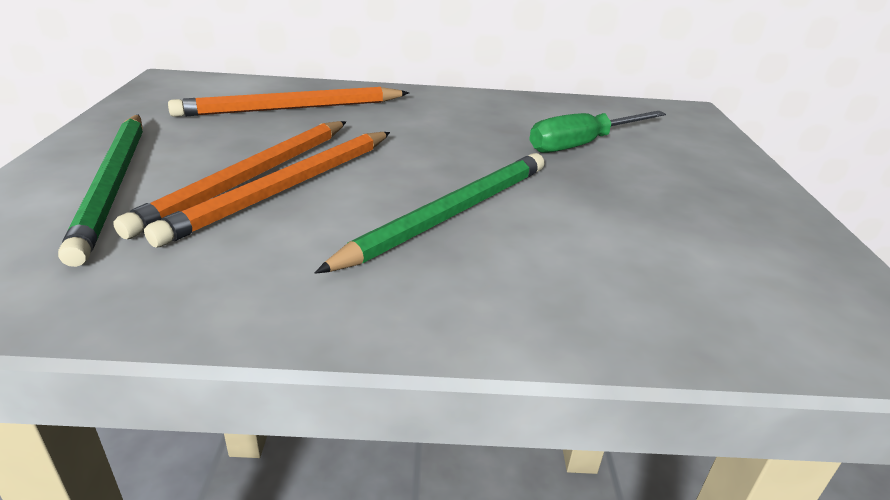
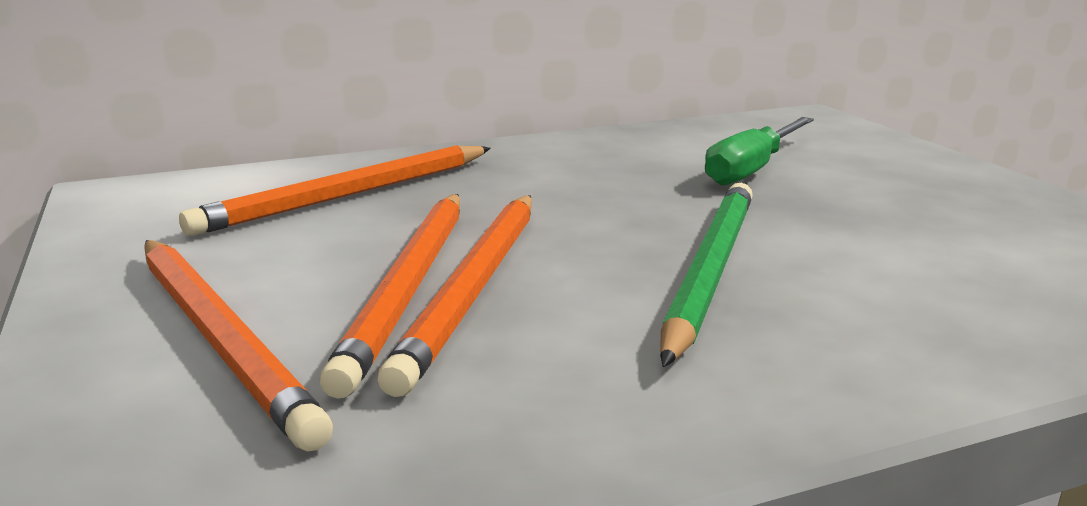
camera: 20 degrees left, 10 degrees down
green pencil [58,114,143,267] -> orange pencil [144,240,333,451]

